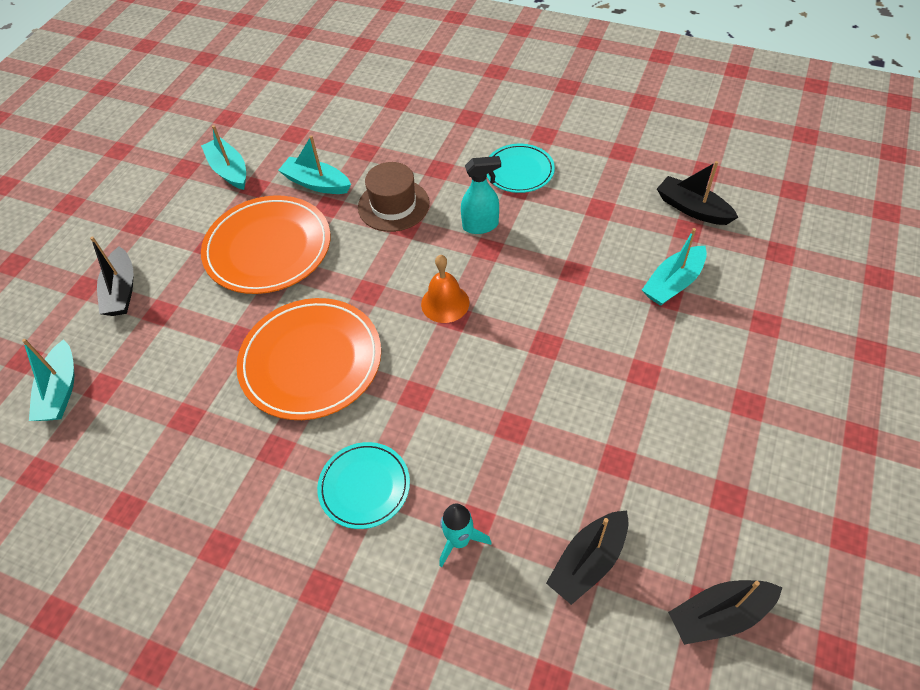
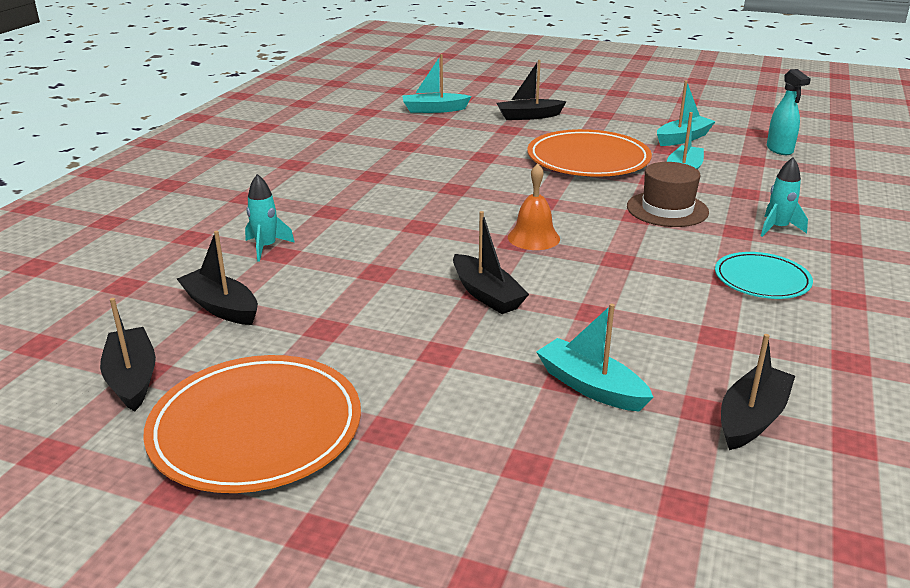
camera: 85 degrees right, 25 degrees down
orange plate [236,298,381,420] -> orange plate moved to [143,355,361,493]
turquoise plate [317,442,410,529] -> none
turquoise spray bottle [461,156,501,234] -> turquoise spray bottle moved to [767,69,811,155]
none -> black boat [453,211,529,314]
none -> turquoise rocket [761,157,808,237]

